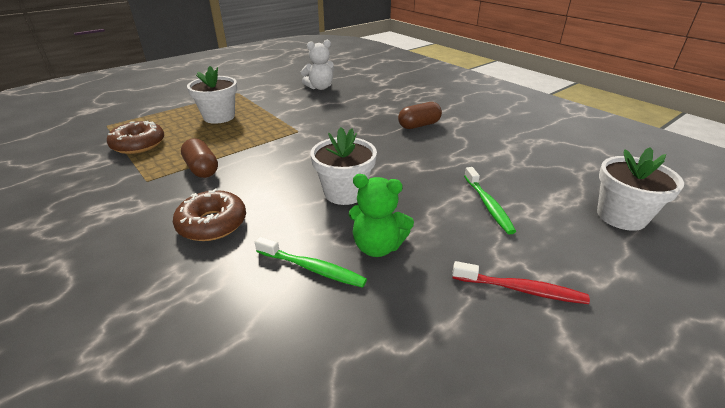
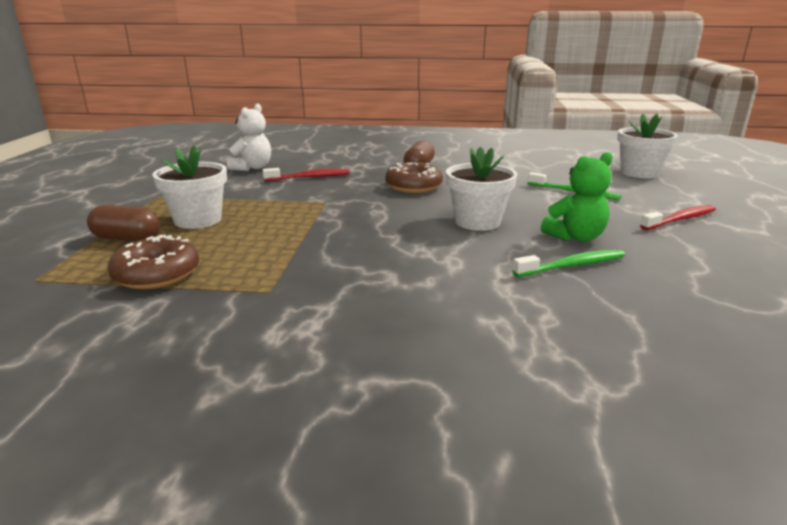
camera: 45 degrees left, 10 degrees down
brown donut [173,188,246,241] -> brown donut moved to [385,162,443,193]
brown capsule [181,138,218,178] -> brown capsule moved to [87,205,160,241]
none -> red toothbrush [263,168,350,181]

